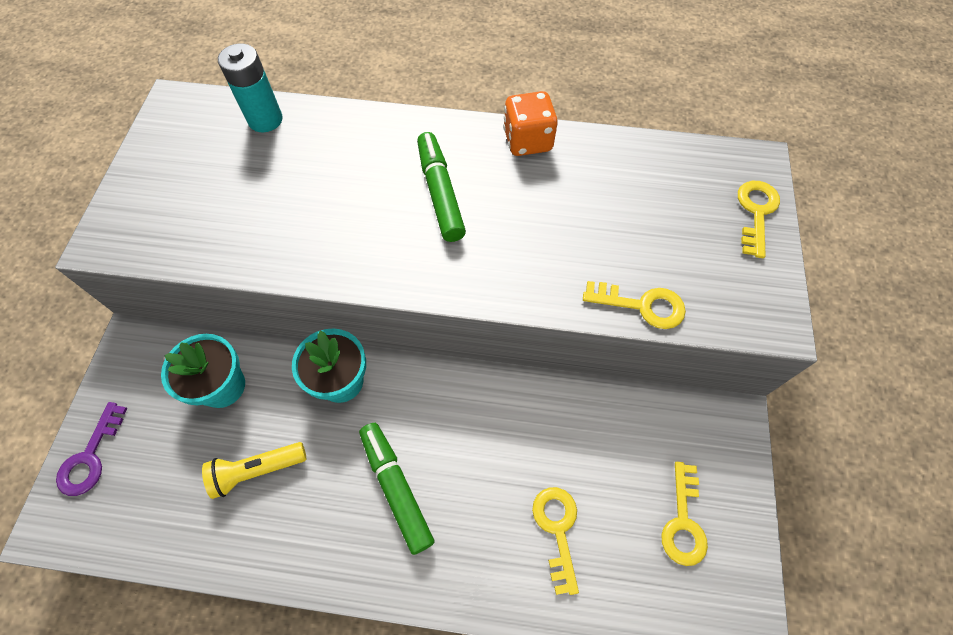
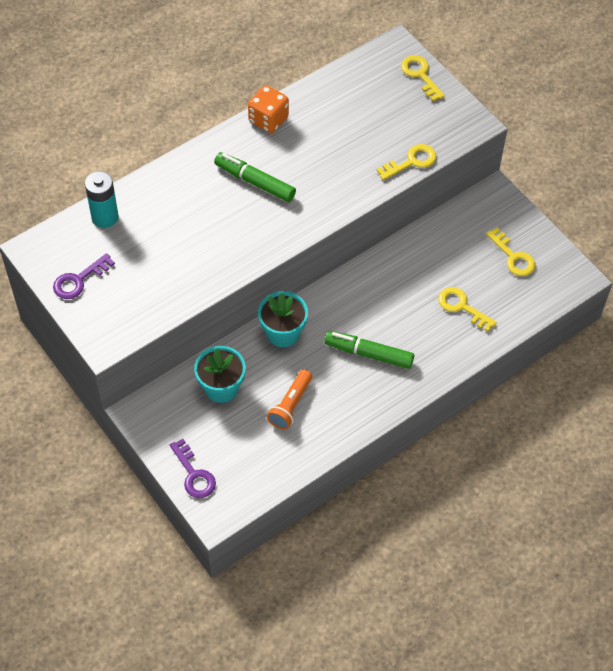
camera: 45 degrees left, 5 degrees down
yellow flashlight [202,442,307,499] -> orange flashlight [267,370,312,430]
none -> purple key [53,253,115,299]

